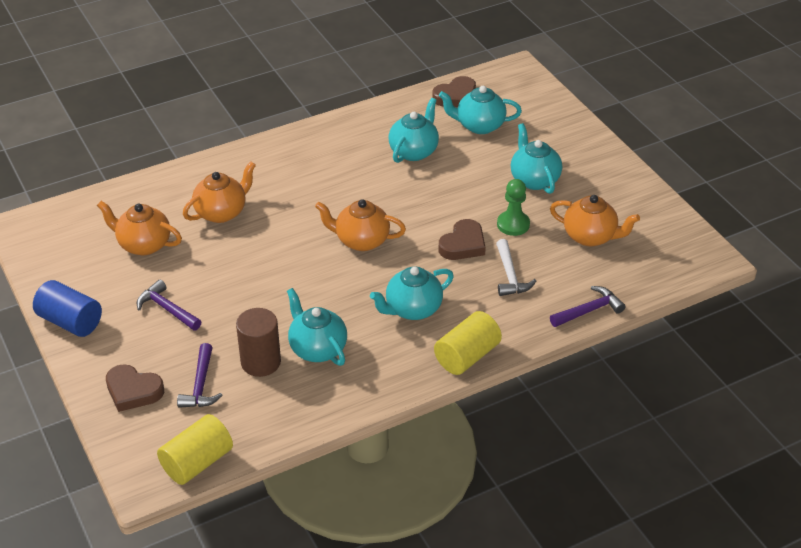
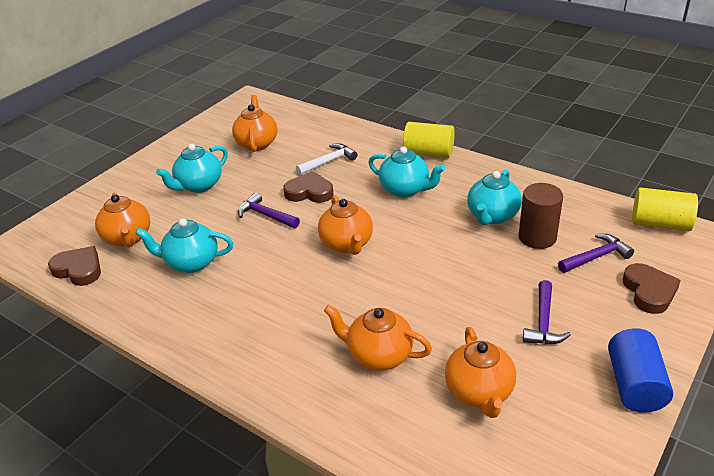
camera: 115 degrees left, 5 degrees down
turquoise teapot [439,86,522,134] -> orange teapot [95,192,150,247]
green pawn [497,179,530,236] -> none
purple hammer [550,286,626,327] -> purple hammer moved to [238,192,300,228]

